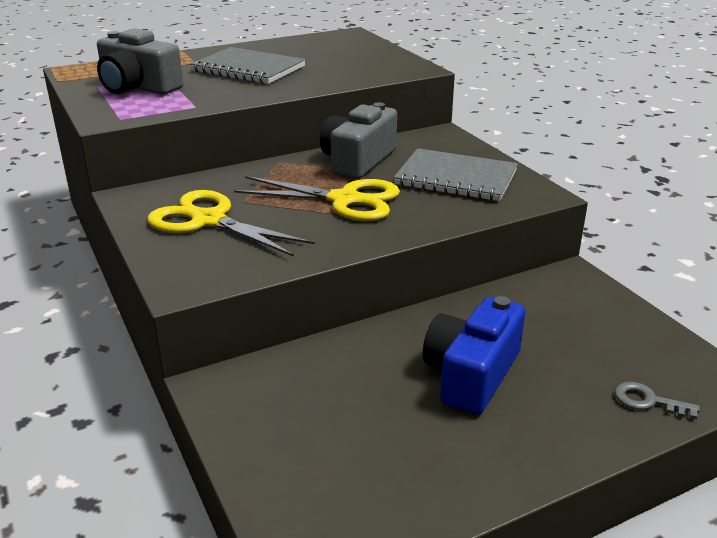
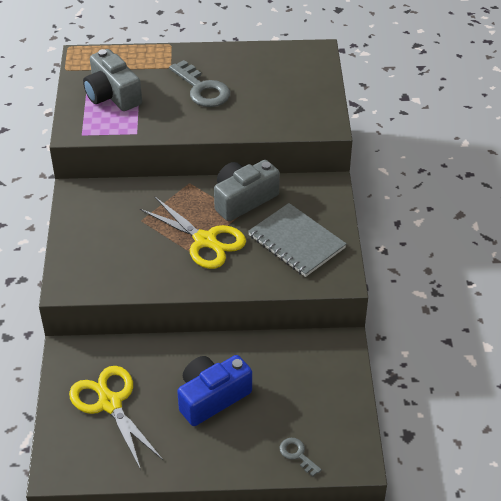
camera: 25 degrees right, 15 degrees up
yellow scissors [147,190,315,257] -> yellow scissors moved to [69,366,163,470]
grey notebook [190,47,306,84] -> grey key [169,60,230,107]

